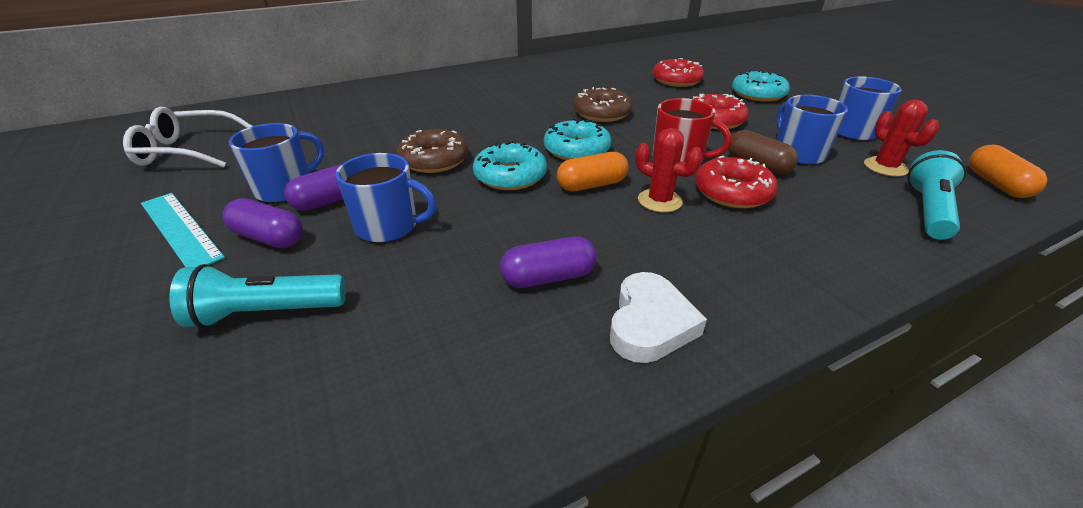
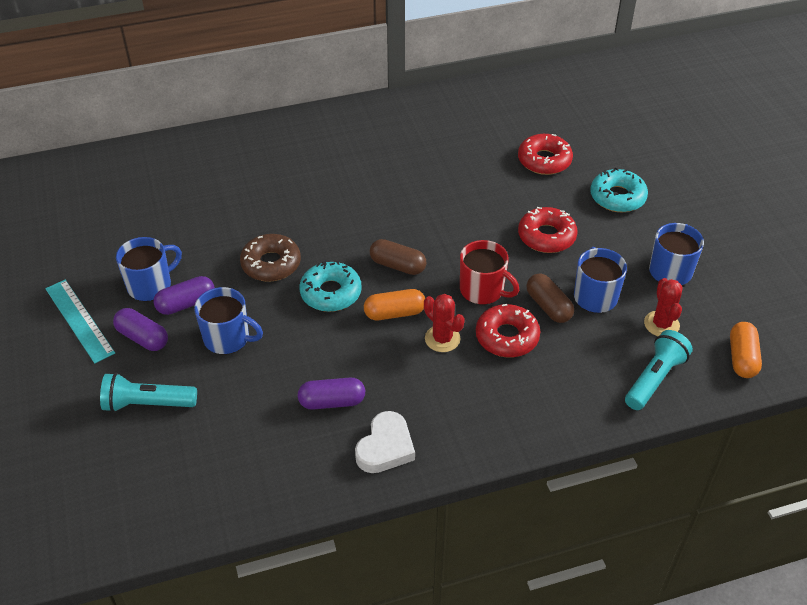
camera: 10 degrees right, 10 degrees up
white glasses [123,107,252,168] -> none
turquoise donut [544,118,611,160] -> brown capsule [370,239,426,275]
brown donut [574,87,632,122] -> none

